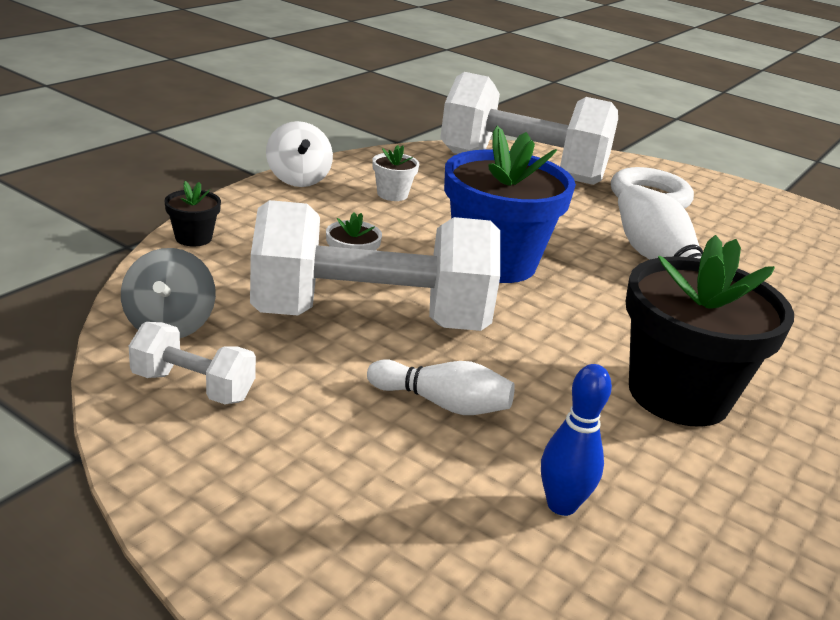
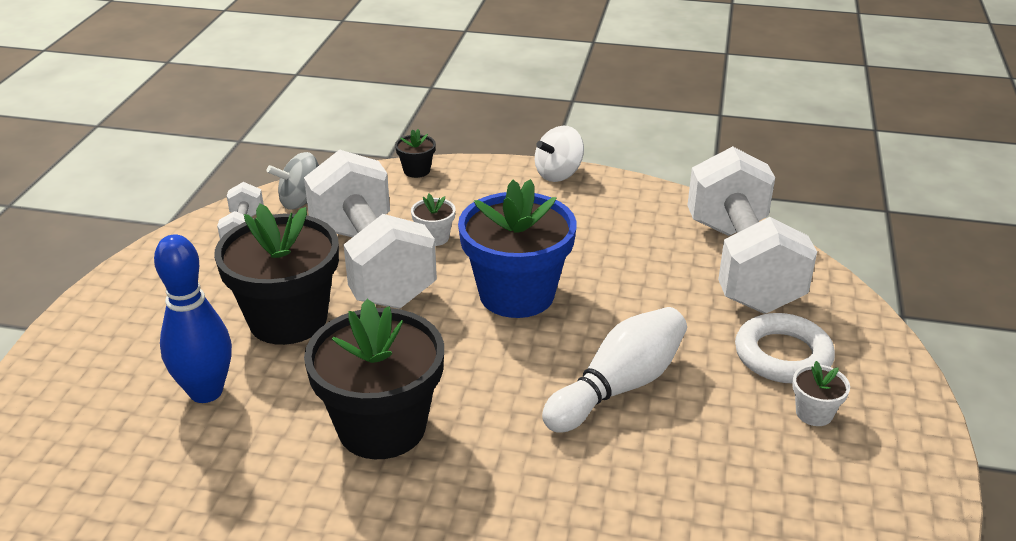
camera: 70 degrees right, 5 degrees up
white bowling pin [367,359,515,415] -> black flower pot [214,204,339,345]
white flower pot [372,145,419,201] -> white flower pot moved to [792,361,850,426]
blue bowling pin [541,364,612,516] -> blue bowling pin [154,234,232,403], size x1.60

